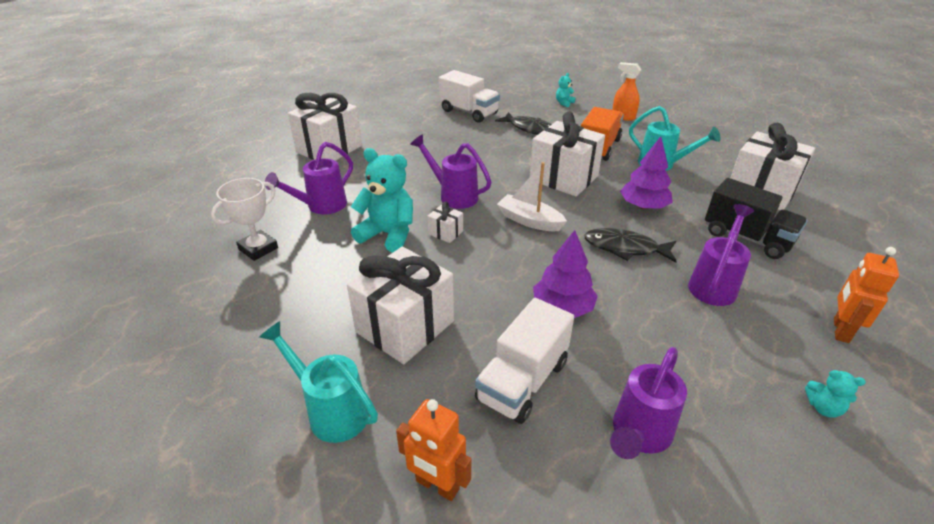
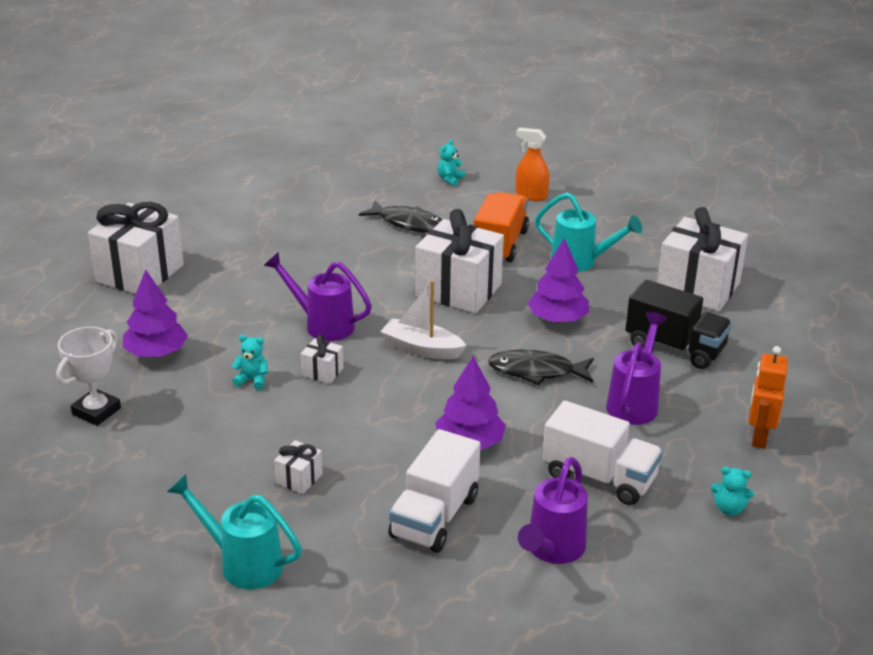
camera: 10 degrees left, 5 degrees down
purple watering can [265,142,353,214] -> purple tree [123,270,188,357]
white gift [347,247,454,364] -> white gift [274,440,323,494], size x0.44
turquoise teddy bear [351,148,413,253] -> turquoise teddy bear [232,335,268,390], size x0.47
orange robot [396,399,471,501] -> none
white truck [439,70,500,123] -> white truck moved to [542,400,663,505]

